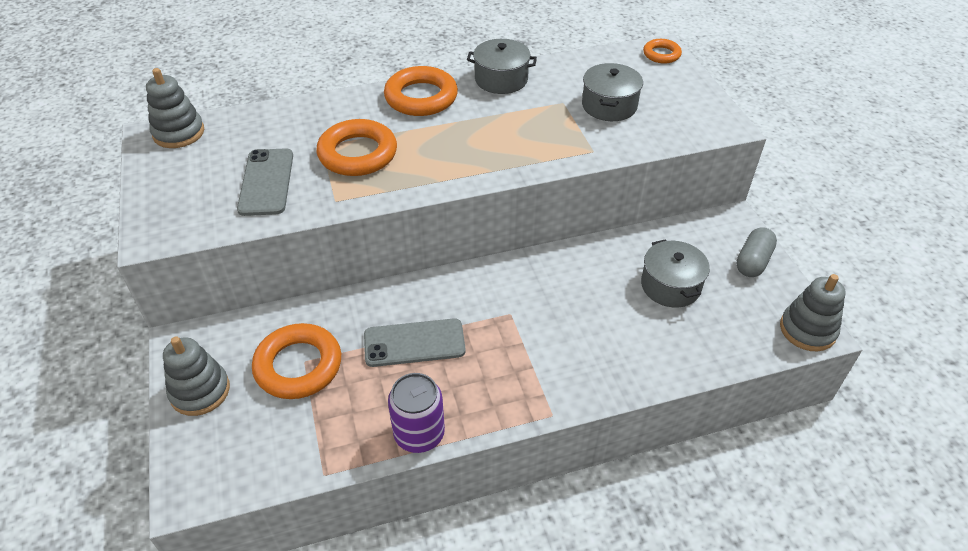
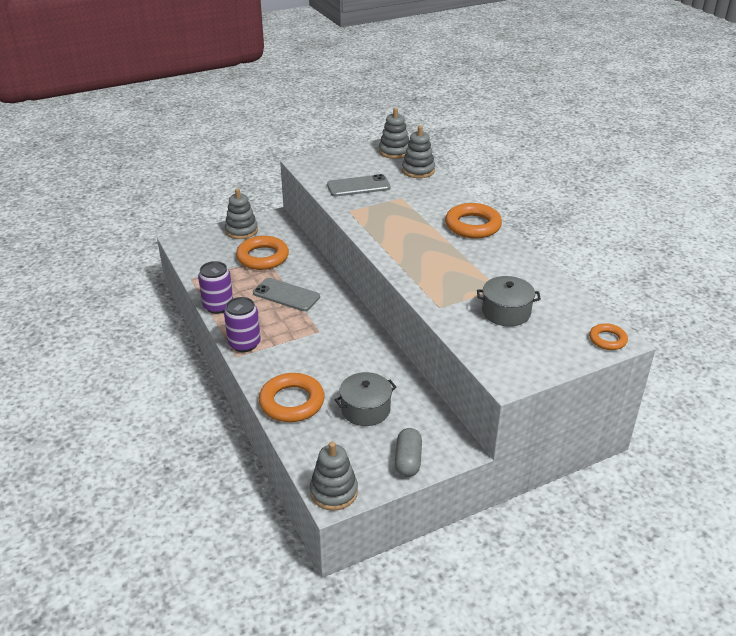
camera: 80 degrees right, 10 degrees down
orange ring [316,119,397,176] -> orange ring moved to [259,373,325,422]
grey phone [364,318,466,367] -> grey phone turned 45 degrees counterclockwise [253,278,320,311]
grey pot [467,39,537,94] -> none
grey capsule [736,227,777,277] -> grey capsule turned 75 degrees clockwise [395,428,422,477]
none -> purple can [224,297,261,352]
none -> grey stacking toy [402,126,435,178]

